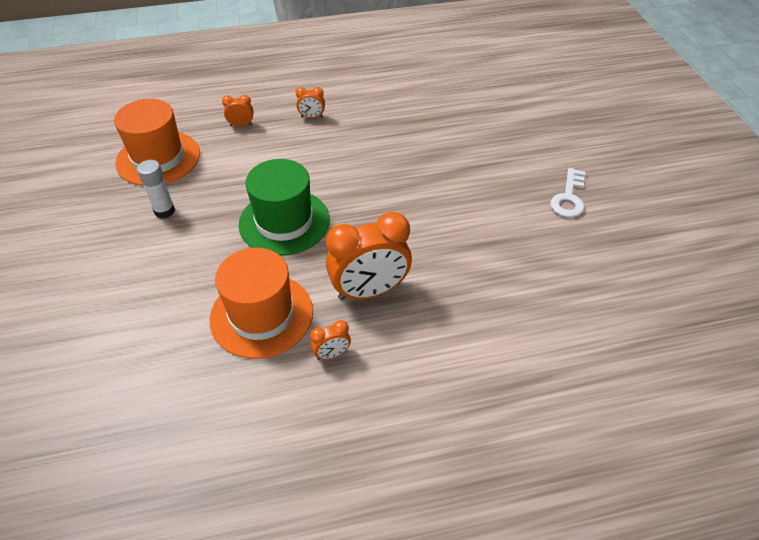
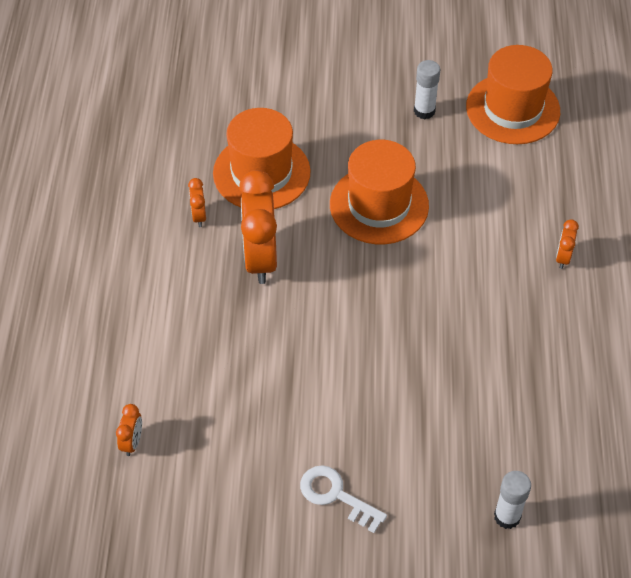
camera: 105 degrees right, 5 degrees up
orange clock [222,95,253,126] -> orange clock moved to [116,404,142,456]
green hat [239,159,330,256] -> orange hat [330,140,429,244]
none -> white glue stick [494,471,531,529]

